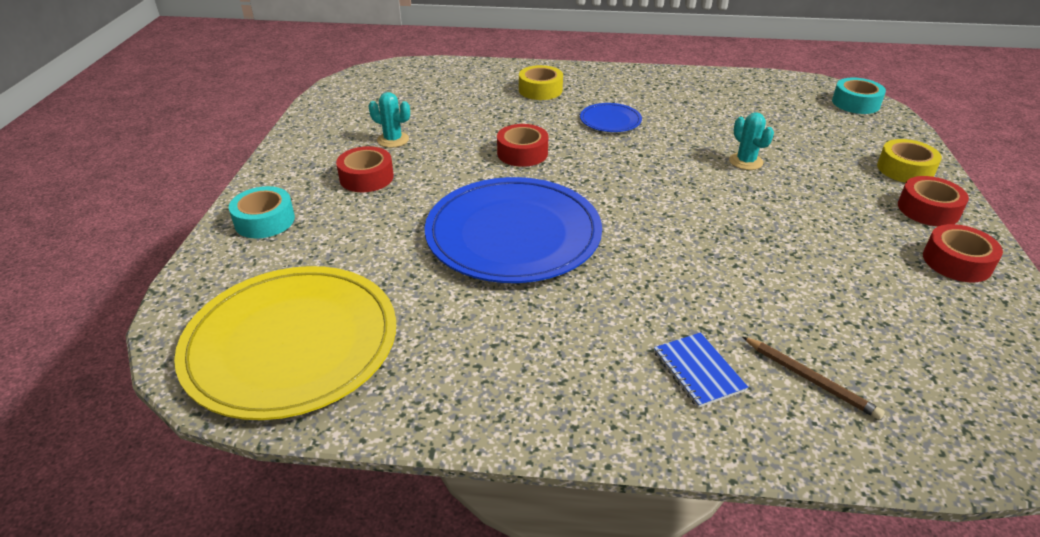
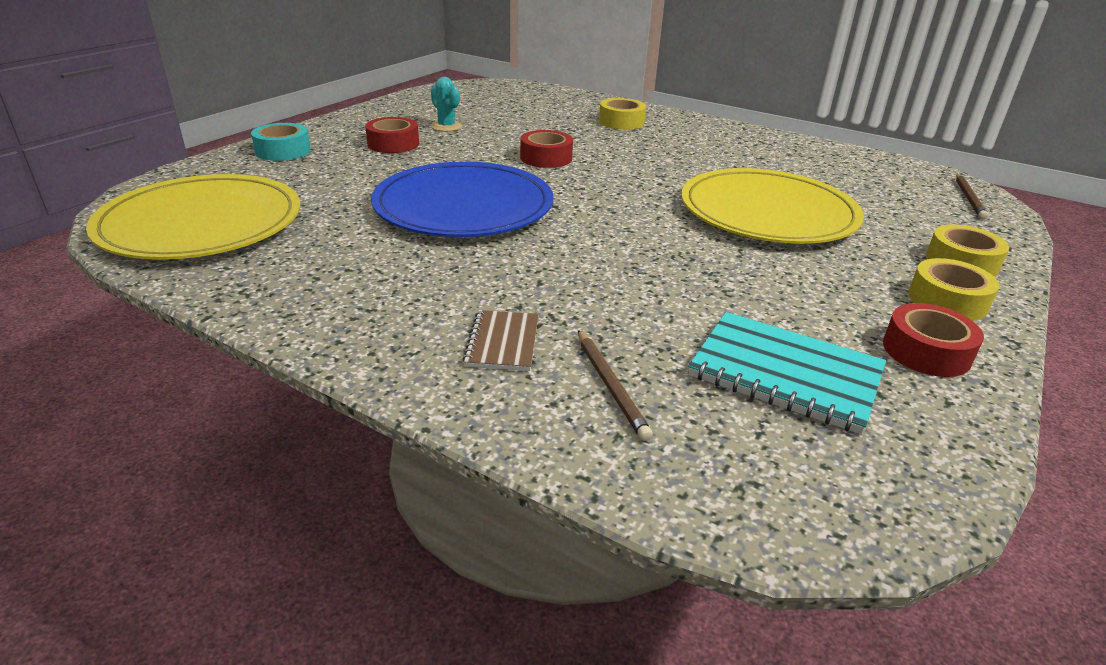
camera: 25 degrees right, 5 degrees down
blue plate [580,103,642,132] -> none
blue notebook [654,332,748,408] -> brown notebook [463,310,539,371]
turquoise cactus [729,112,774,170] -> yellow plate [681,168,864,244]
turquoise tape [832,78,886,114] -> brown pencil [956,174,988,219]
red tape [898,176,969,226] -> yellow tape [908,258,1000,321]
none -> turquoise notebook [688,312,886,434]

